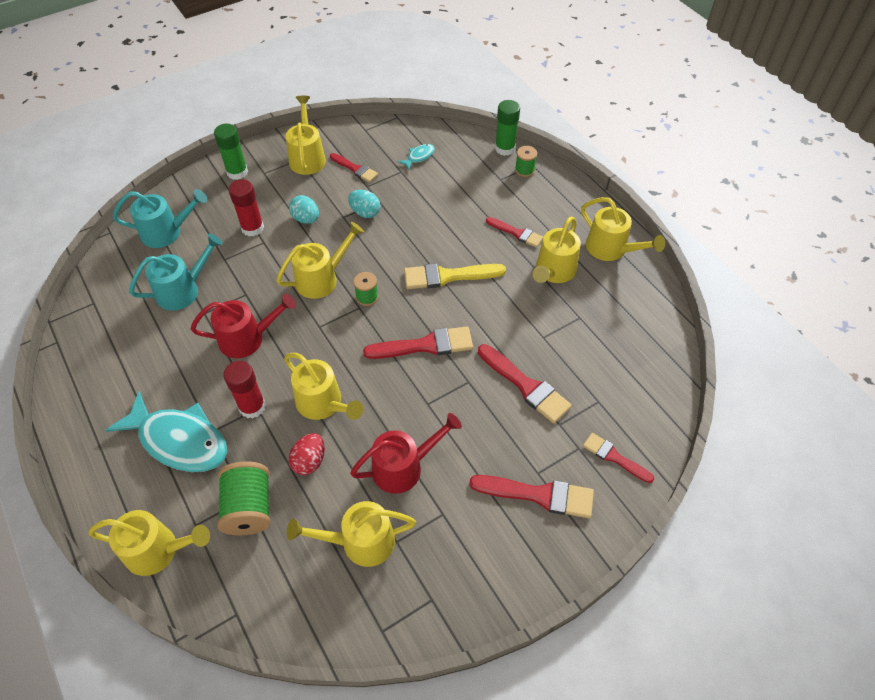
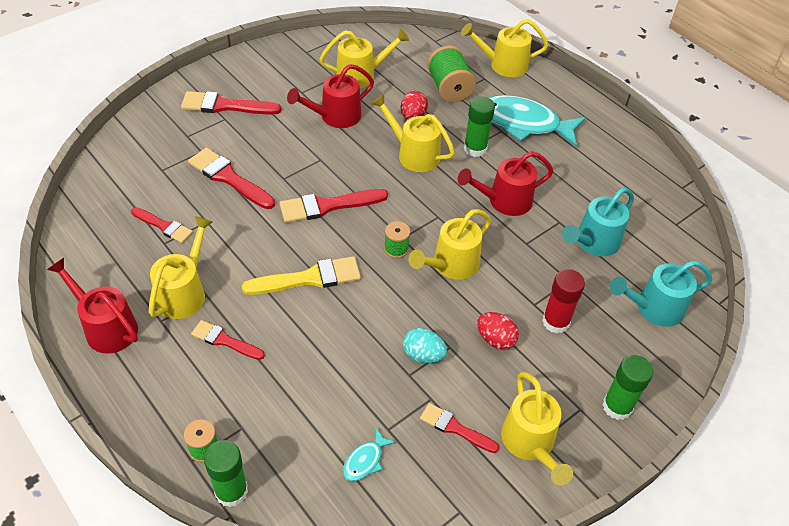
camera: 170 degrees right, 5 degrees down
red glue stick [223,361,266,418] -> green glue stick [464,96,495,157]
turquoise egg [289,195,319,224] -> red egg [477,312,519,350]
yellow watering can [581,197,665,261] -> red watering can [47,258,138,354]
red brush [583,433,654,483] -> red brush moved to [131,207,193,243]

